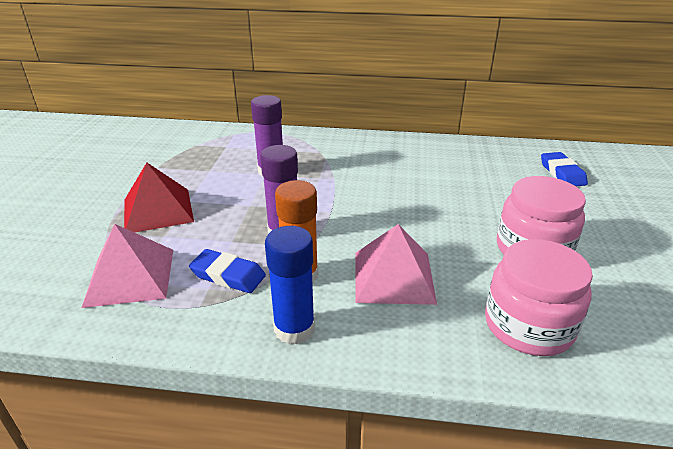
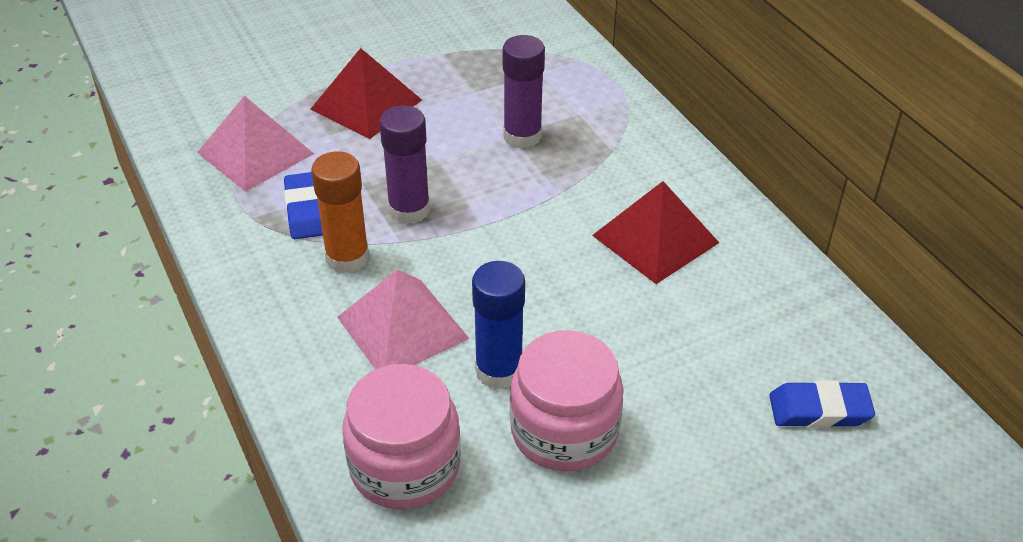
camera: 55 degrees right, 10 degrees up
blue glue stick [265,226,315,344] -> blue glue stick moved to [472,261,525,389]
blue eraser [541,152,588,186] -> blue eraser turned 45 degrees clockwise [769,380,875,428]
none -> red pyramid [592,181,719,284]

